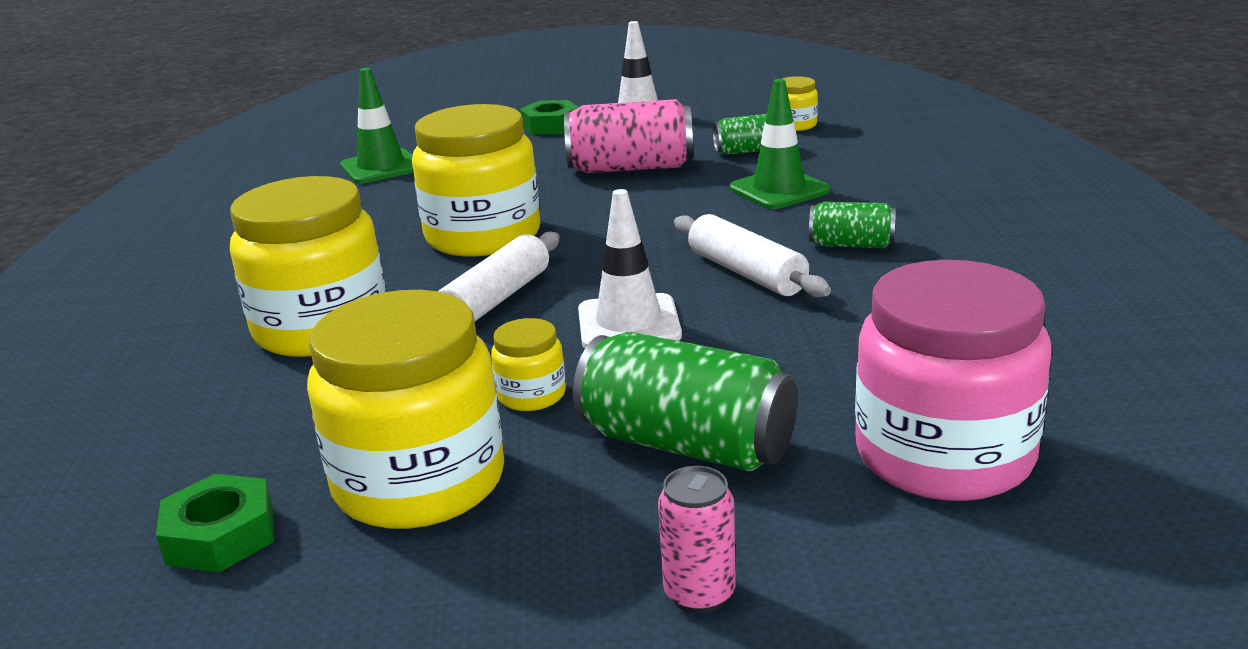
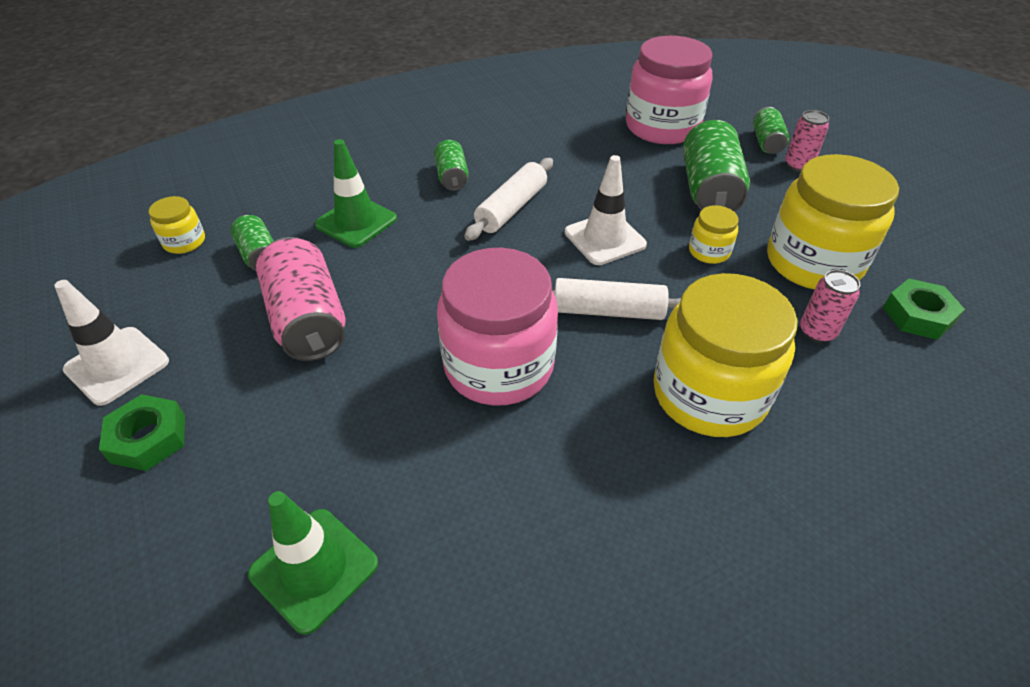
camera: 115 degrees left, 20 degrees up
yellow jar [412,104,540,256] -> pink jar [437,248,558,406]
none -> green can [753,107,790,154]
none -> pink can [800,269,860,343]

